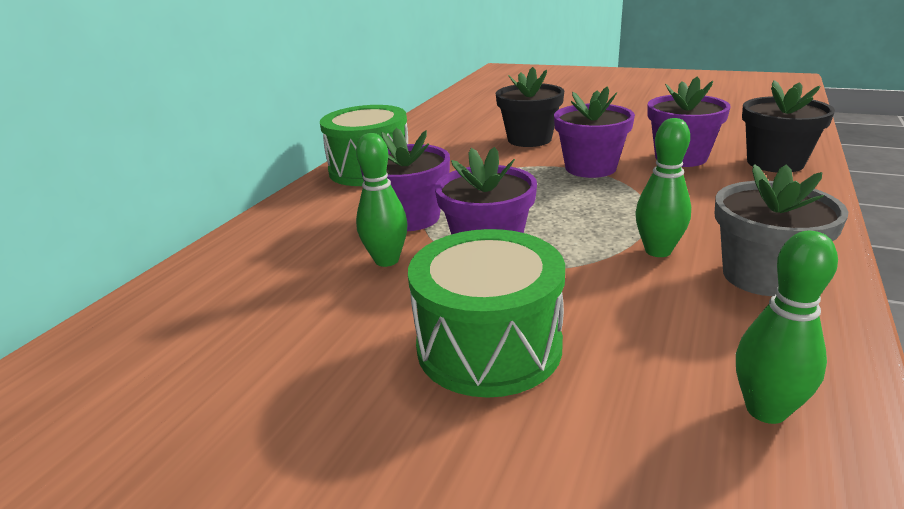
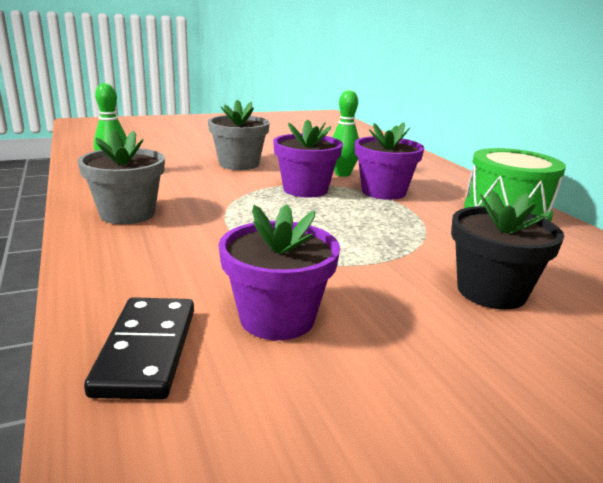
camera: 130 degrees right, 5 degrees down
green drum [408,229,565,398] -> grey flower pot [208,99,270,170]
purple flower pot [554,87,635,178] -> none
green bowling pin [635,118,691,257] -> none
black flower pot [742,80,835,172] -> black domino [84,297,194,399]

